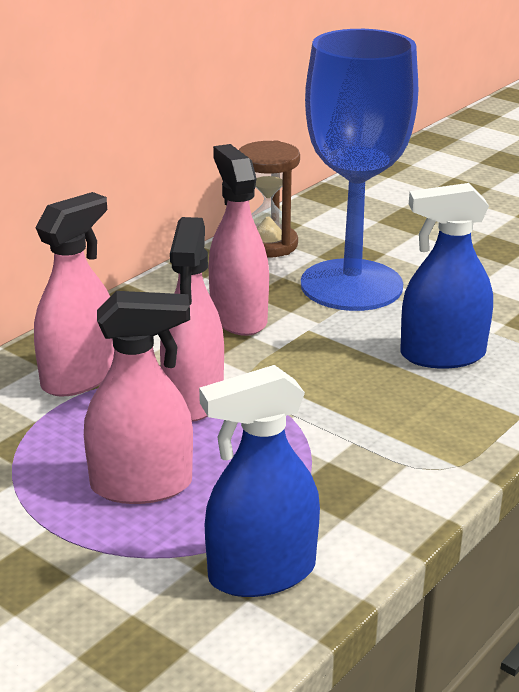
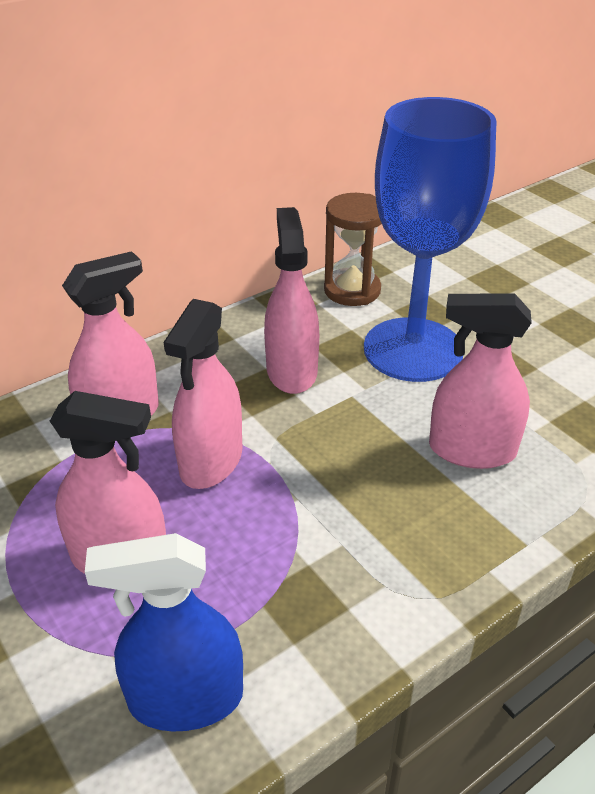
camera: 15 degrees right, 10 degrees up
blue spray bottle [400,183,493,369] -> pink spray bottle [429,294,532,469]

